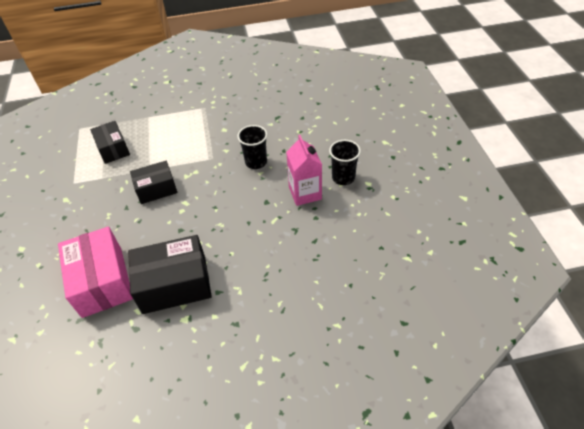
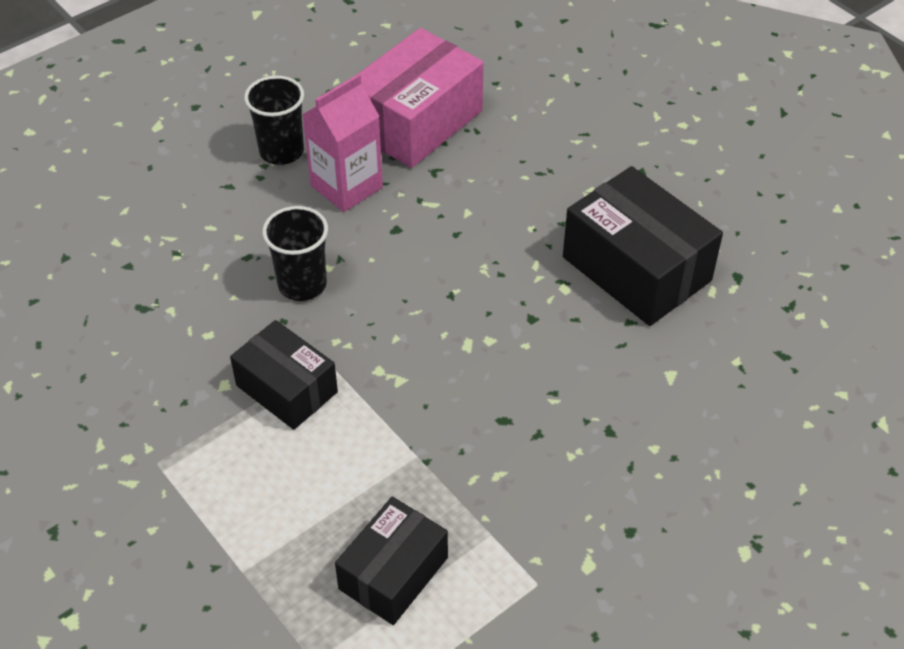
camera: 120 degrees left, 0 degrees up
pink box [58,226,133,318] -> pink box moved to [355,28,484,168]
black box [130,161,177,204] -> black box moved to [230,320,338,430]

